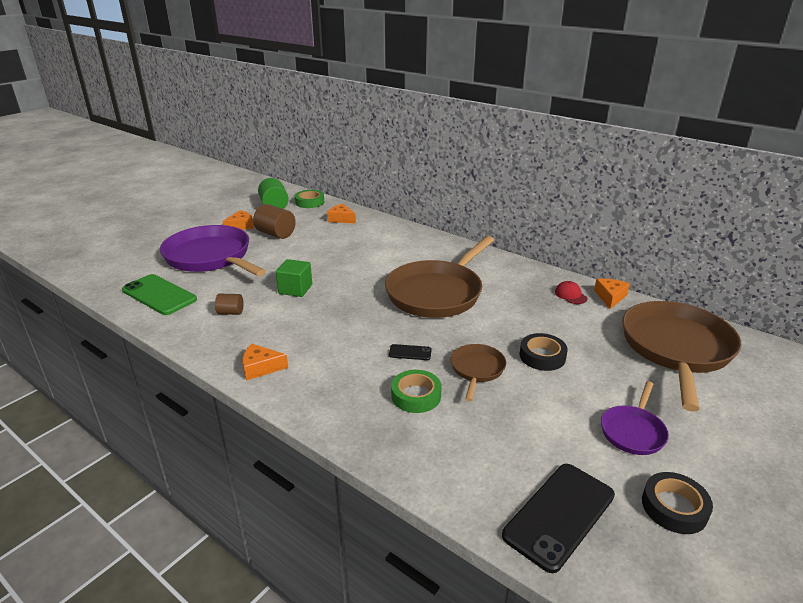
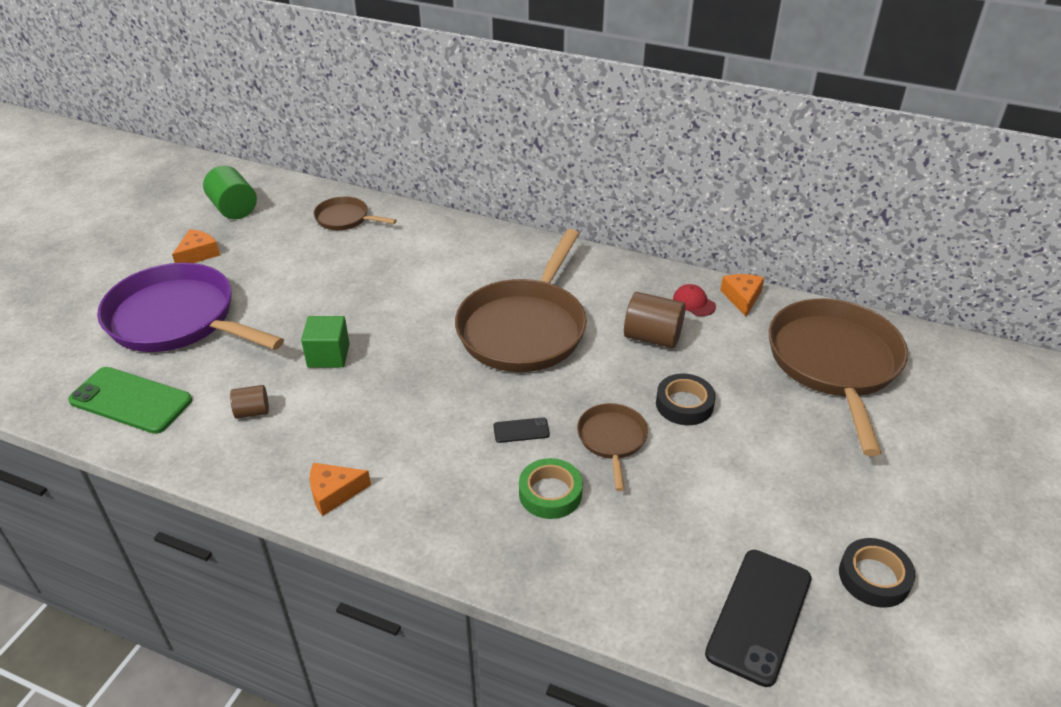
camera: 15 degrees left, 10 degrees up
brown cylinder [253,204,296,239] -> brown cylinder moved to [624,292,686,348]
green tape [295,190,324,208] -> none
orange cheese [327,204,356,223] -> brown pan [314,196,397,230]
purple pan [601,381,669,455] -> none

